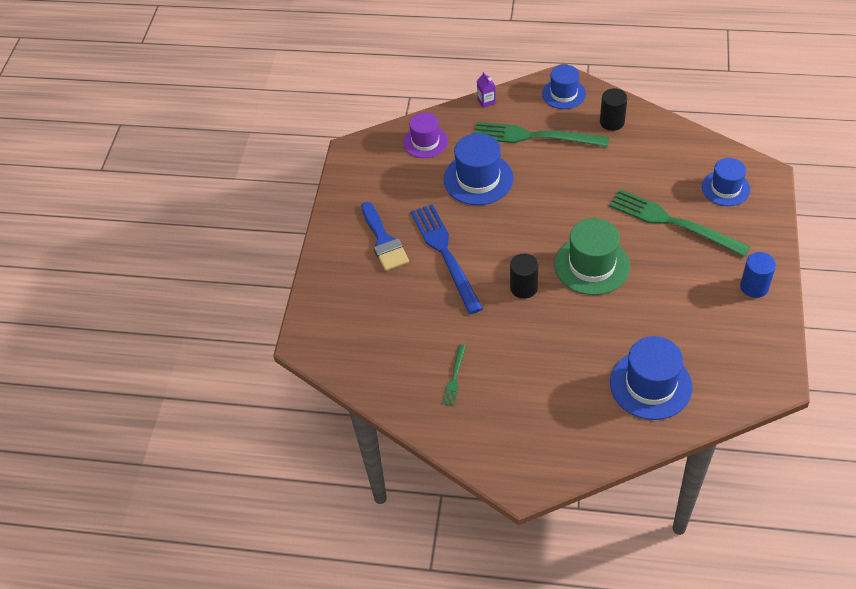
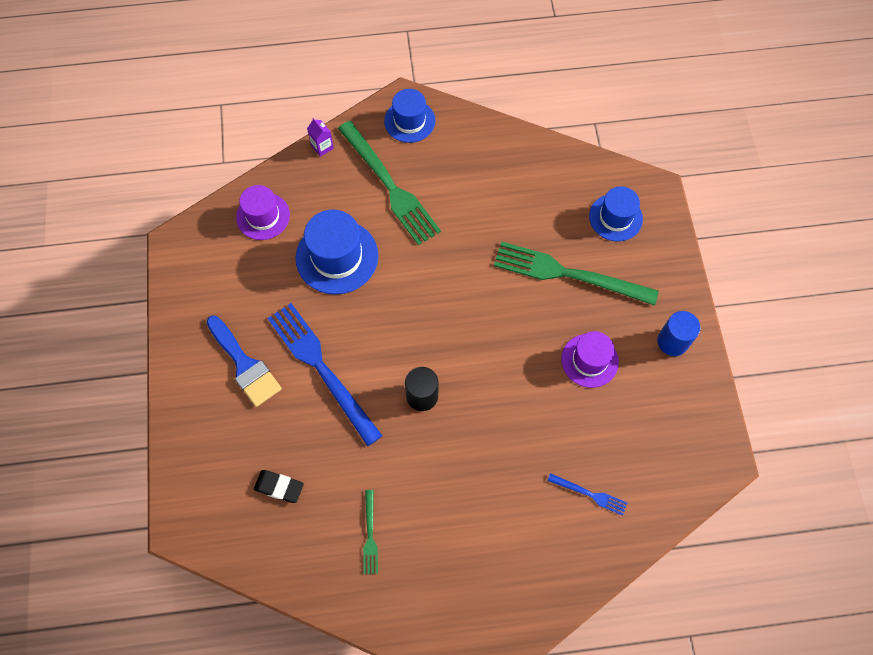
camera: 20 degrees left, 15 degrees up
green fork [474,122,609,147] -> green fork turned 120 degrees counterclockwise [338,121,441,245]
green hat [555,218,630,295] -> none
black cylinder [600,88,627,131] -> none
blue hat [610,336,692,420] -> blue fork [547,473,627,516]
none -> black eraser [254,470,304,503]
none -> purple hat [561,331,619,388]

